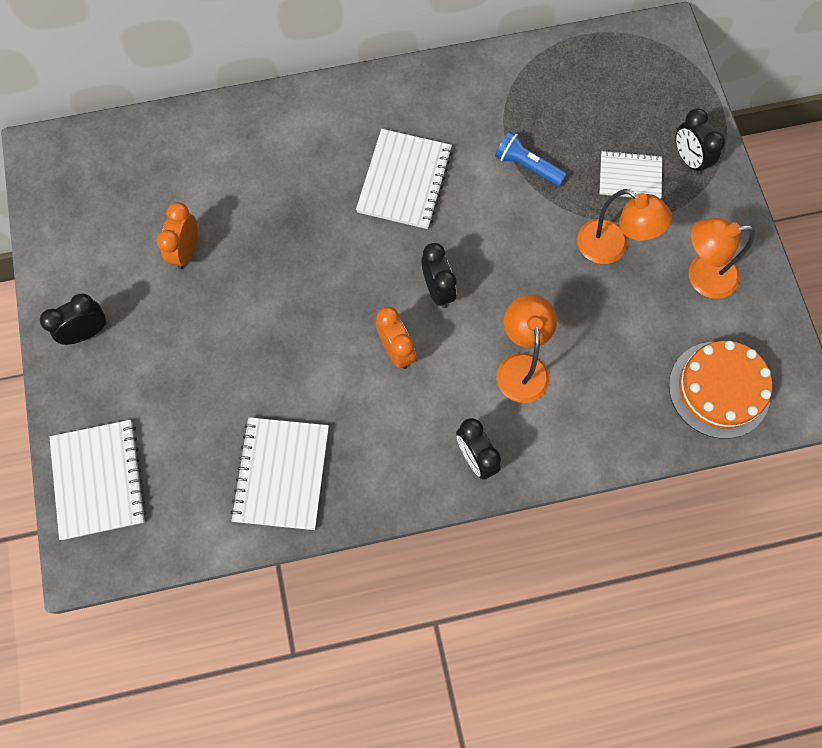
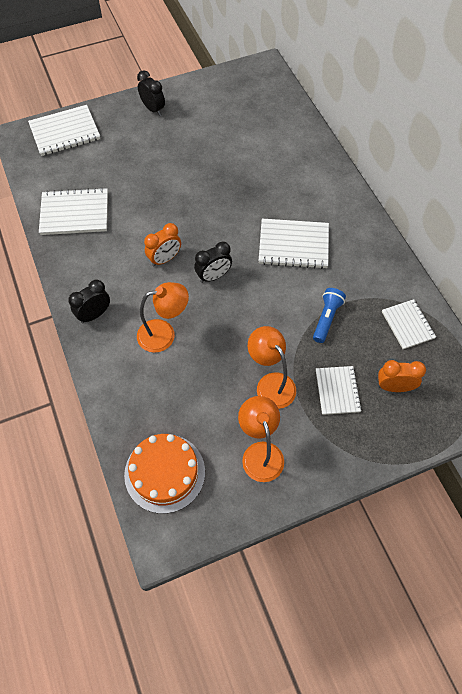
camera: 80 degrees right, 10 degrees down
orange clock [157,202,197,270] -> orange clock moved to [378,360,426,392]
orange lamp [577,189,672,264] -> orange lamp turned 120 degrees clockwise [248,326,296,409]
black clock [675,108,725,175] -> none
none -> white notebook [382,299,436,349]

